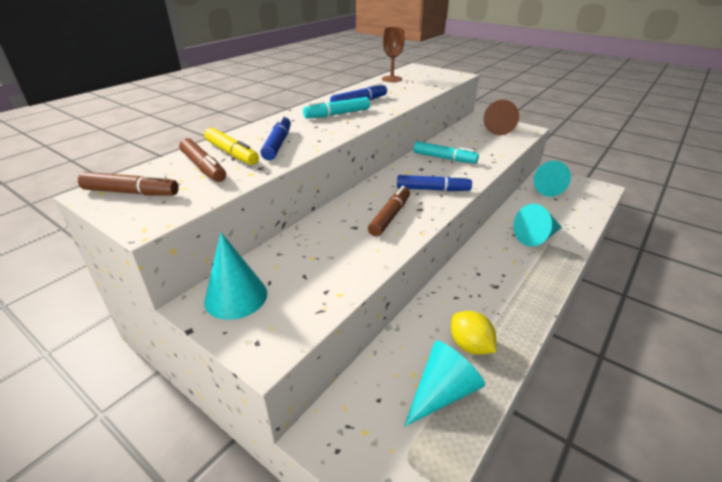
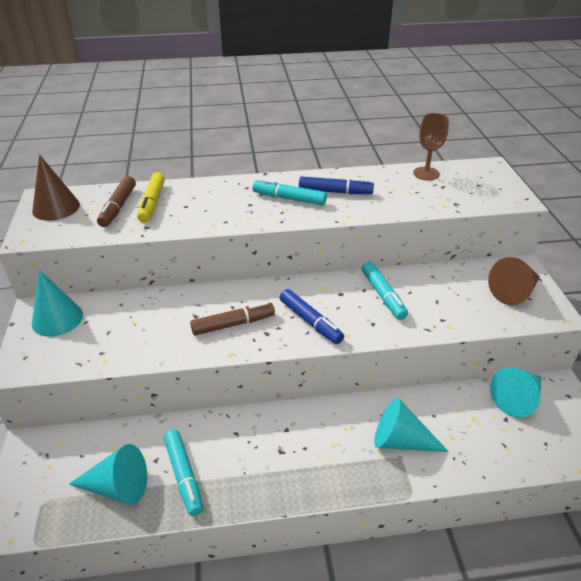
camera: 45 degrees right, 5 degrees up
brown marker [78,172,179,196] -> brown cone [32,154,80,221]
blue marker [260,115,291,160] -> none
yellow lemon [451,311,496,355] -> turquoise marker [164,429,203,516]

